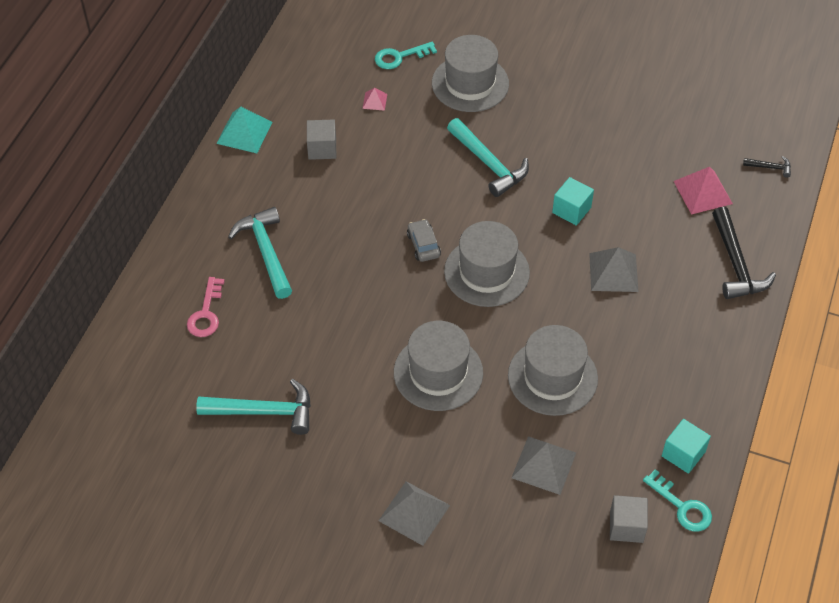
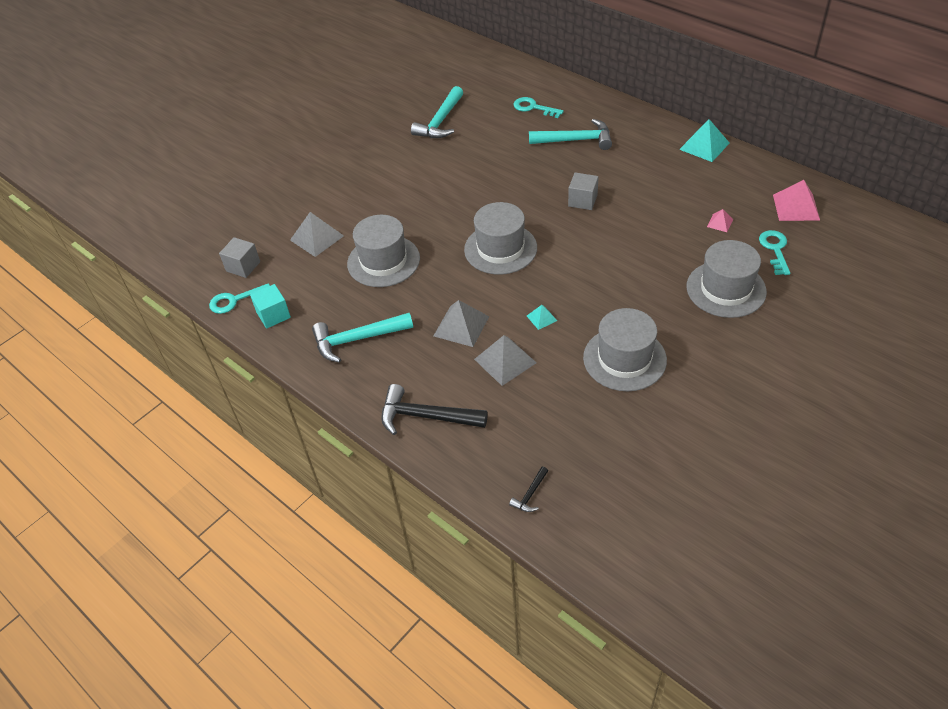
camera: 115 degrees right, 5 degrees down
pink key [187,277,225,337] -> turquoise key [514,97,564,118]
grey cube [307,120,336,160] -> grey cube moved to [568,173,598,210]
grey pyramid [378,481,450,546] -> grey pyramid moved to [474,335,537,386]
grey hat [394,321,483,411] -> grey hat moved to [583,308,667,391]
grey car [407,219,441,262] -> none
turquoise hammer [447,118,529,197] -> turquoise hammer moved to [312,313,413,363]
turquoise cube [552,177,594,226] -> turquoise pyramid [527,305,557,330]
pink pyramid [674,167,733,214] -> pink pyramid moved to [773,180,820,221]

